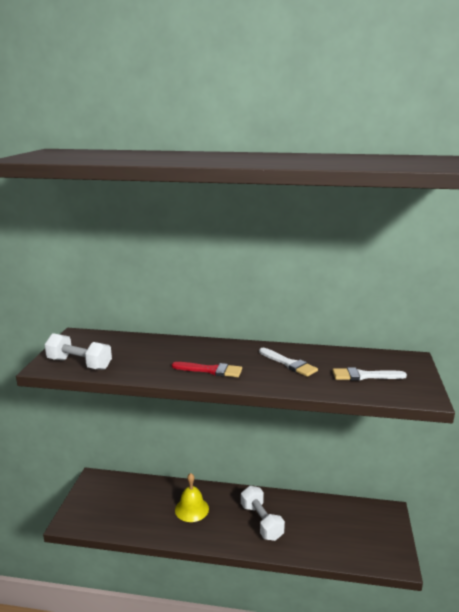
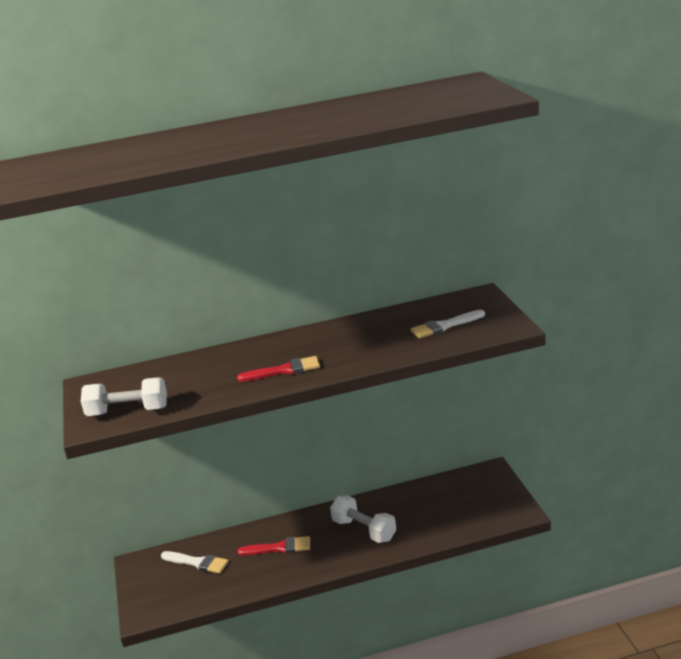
camera: 20 degrees left, 5 degrees up
yellow bell [175,473,209,522] -> red brush [237,536,310,555]
white brush [259,348,318,377] -> white brush moved to [161,551,229,574]

